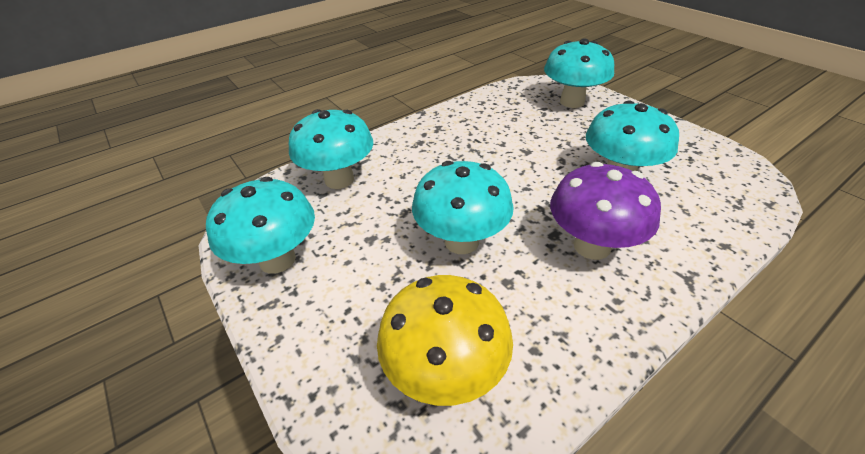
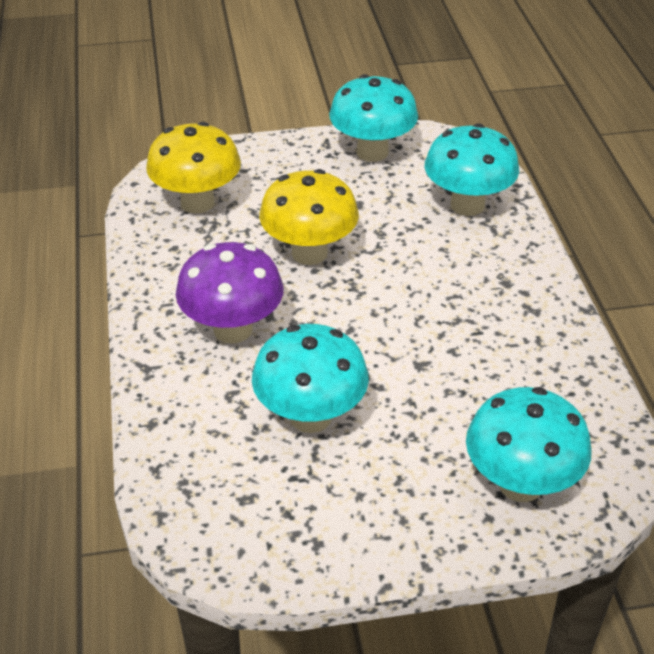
camera: 115 degrees right, 0 degrees up
turquoise mushroom [412,161,514,254] -> yellow mushroom [259,169,359,265]

